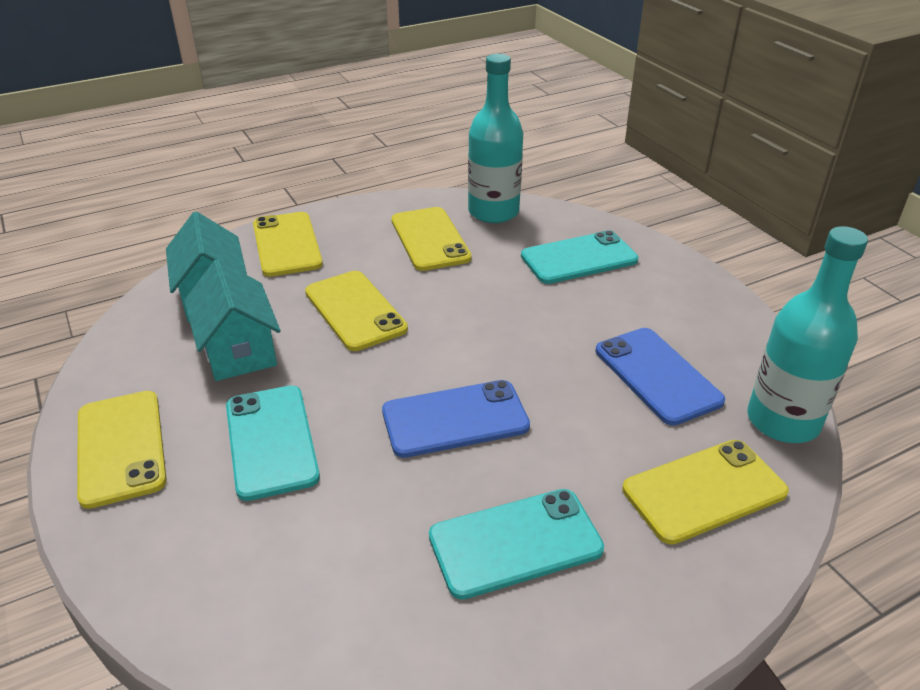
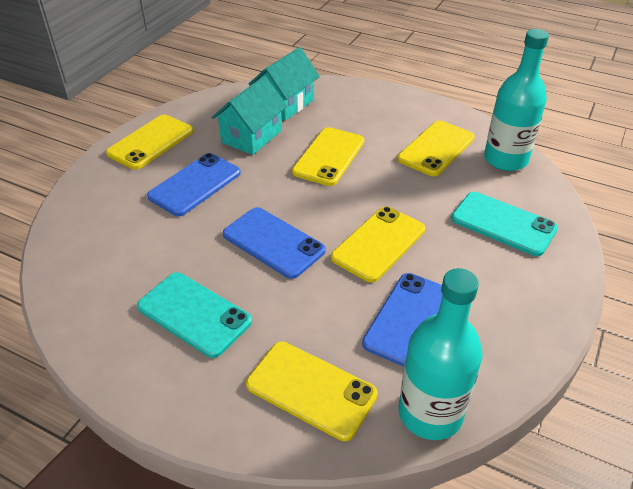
camera: 55 degrees right, 5 degrees up
turquoise phone [226,385,320,501] -> blue phone [147,153,241,216]
yellow phone [253,212,323,277] -> yellow phone moved to [331,206,425,282]

